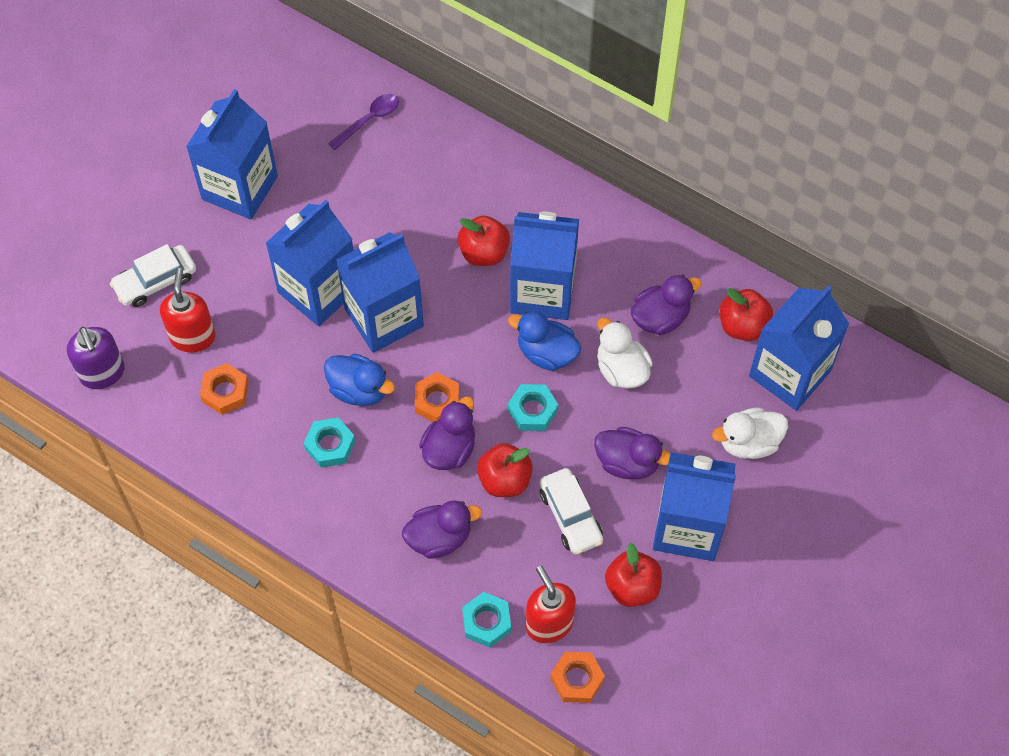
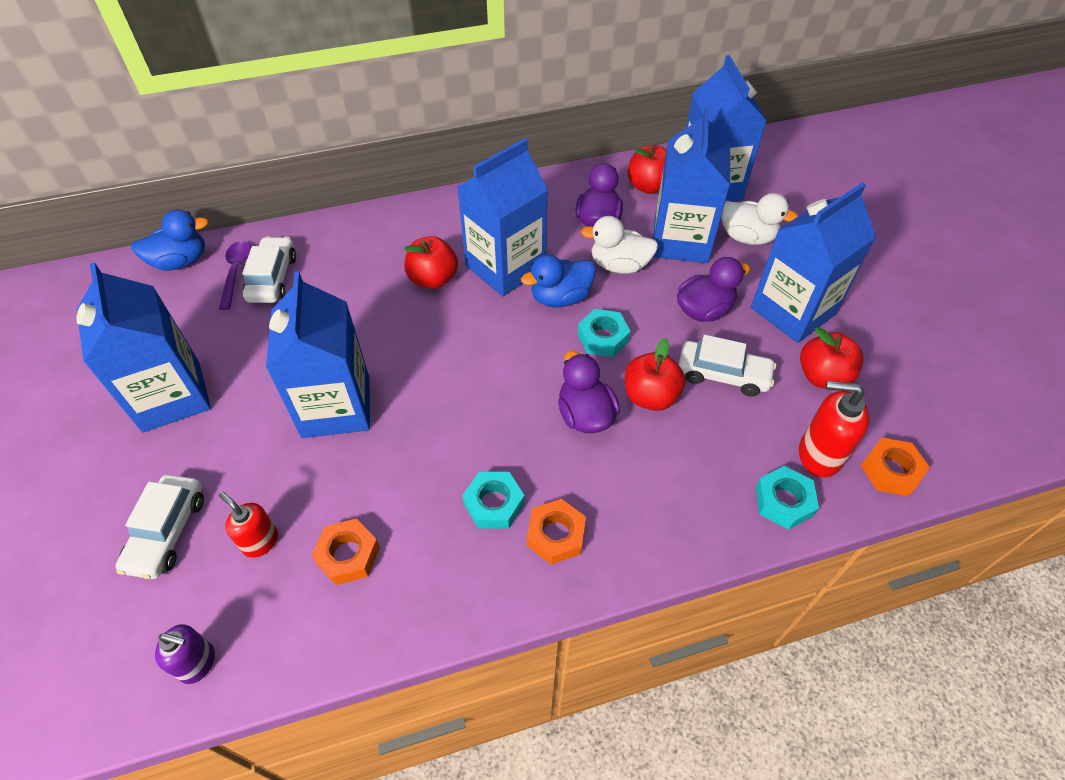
camera: 50 degrees left, 10 degrees down
purple soap dispenser [67,327,125,389] -> purple soap dispenser [155,624,215,684], size x0.65
red soap dispenser [160,268,216,353] -> red soap dispenser [219,492,278,558], size x0.65
blue duck [324,354,395,406] -> blue duck moved to [131,210,208,271]
blue carton [336,232,424,353] -> blue carton moved to [653,107,730,263]
purple duck [402,500,482,559] -> none
orange nut [415,372,459,422] -> orange nut moved to [527,499,586,565]
white duck [712,407,788,459] -> white duck turned 90 degrees counterclockwise [721,193,798,245]
none -> white car [242,236,296,303]

